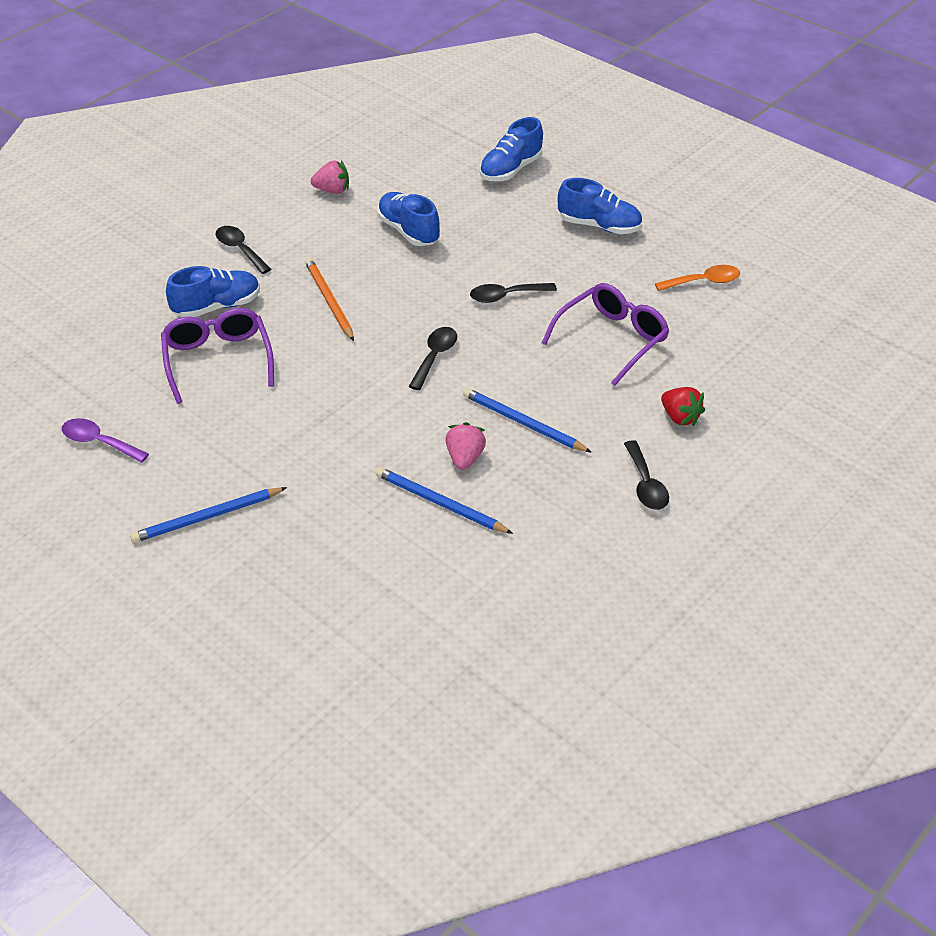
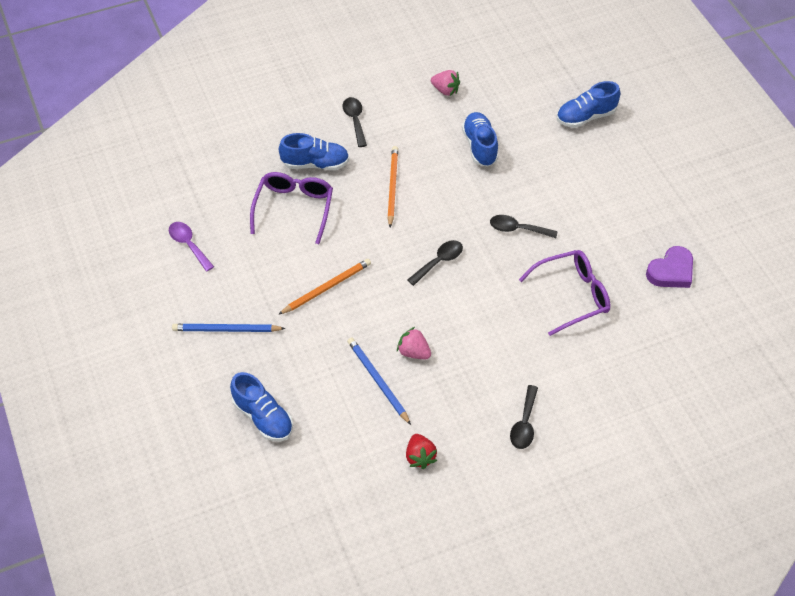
camera: 25 degrees right, 10 degrees up
pink strawberry [446,422,486,470] -> pink strawberry turned 90 degrees counterclockwise [397,327,431,359]
blue pencil [463,388,592,453] -> none
blue shoe [558,178,642,234] -> blue shoe moved to [230,372,293,441]
orange spoon [655,265,740,291] -> purple heart [646,246,693,288]
red strawberry [661,387,705,426] -> red strawberry moved to [406,434,437,469]
none -> orange pencil [278,259,371,315]

